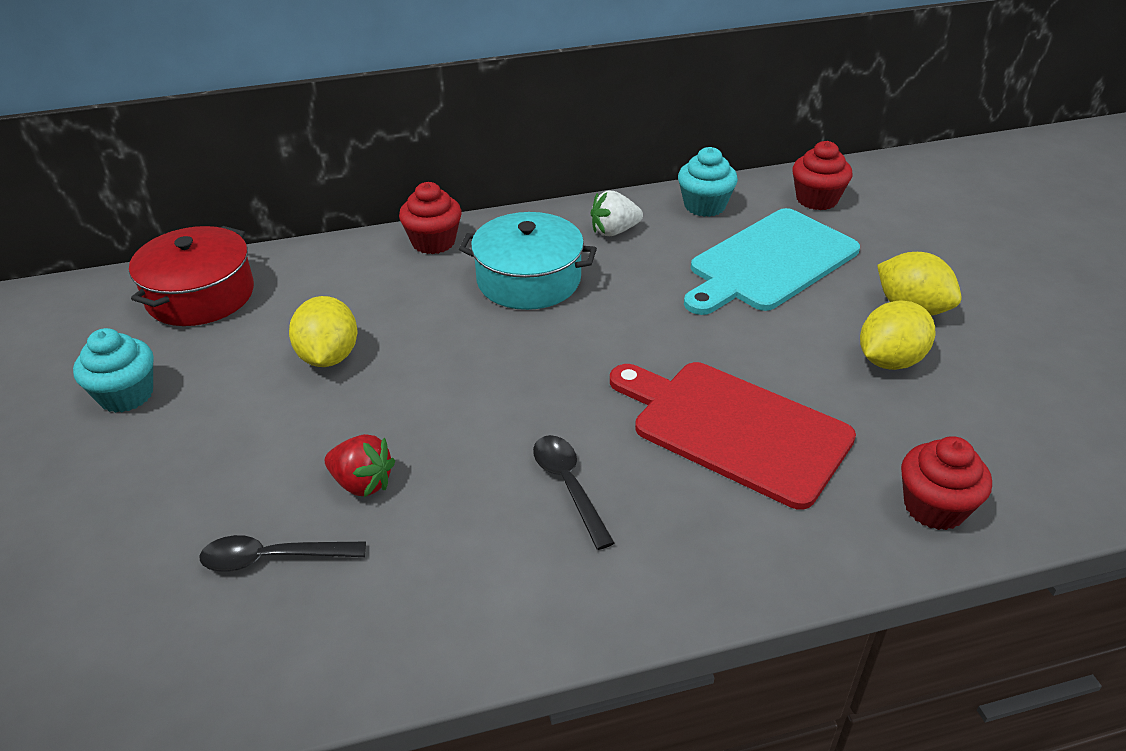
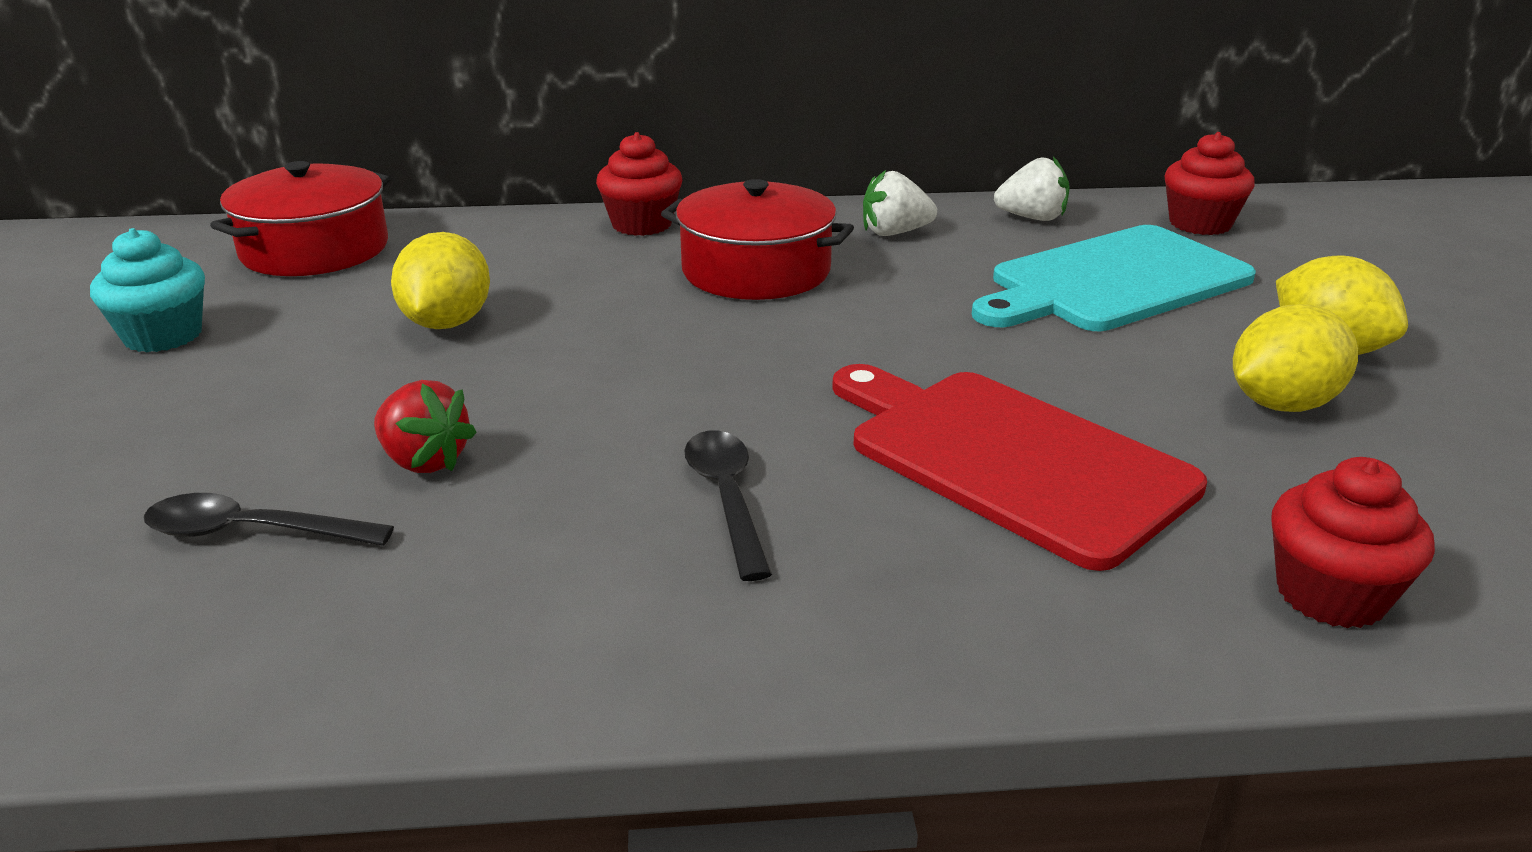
camera: 10 degrees right, 10 degrees down
turquoise pot [459,212,597,310] -> red pot [661,179,854,300]
turquoise cupcake [678,147,738,217] -> white strawberry [994,157,1070,221]

